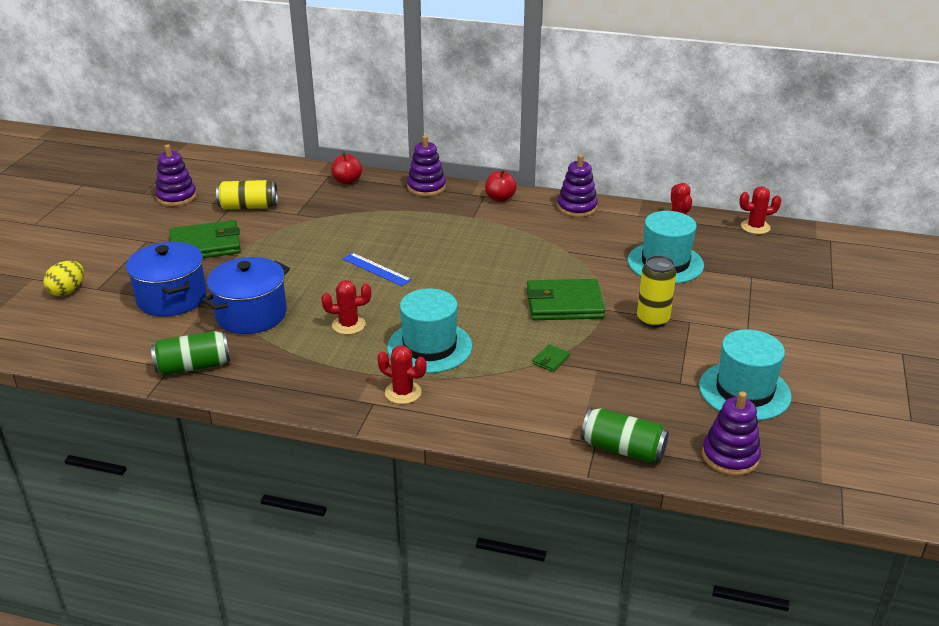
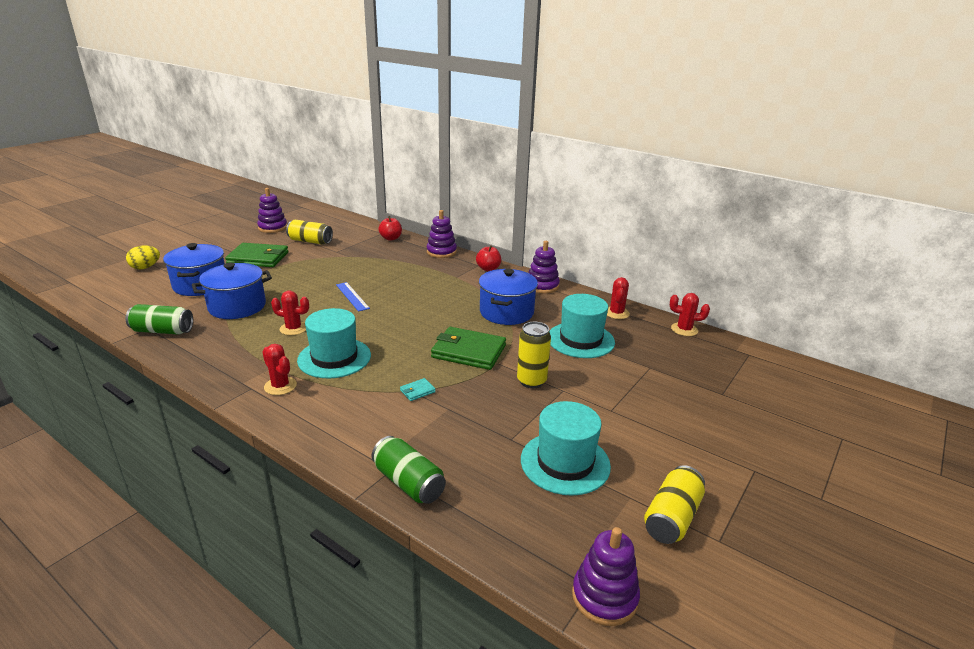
camera: 20 degrees right, 5 degrees down
green wallet [532,344,570,372] -> turquoise wallet [400,378,436,401]
purple stacking toy [702,391,761,476] -> purple stacking toy moved to [572,527,640,626]
none -> blue pot [479,269,538,325]
none -> yellow can [644,465,705,544]

